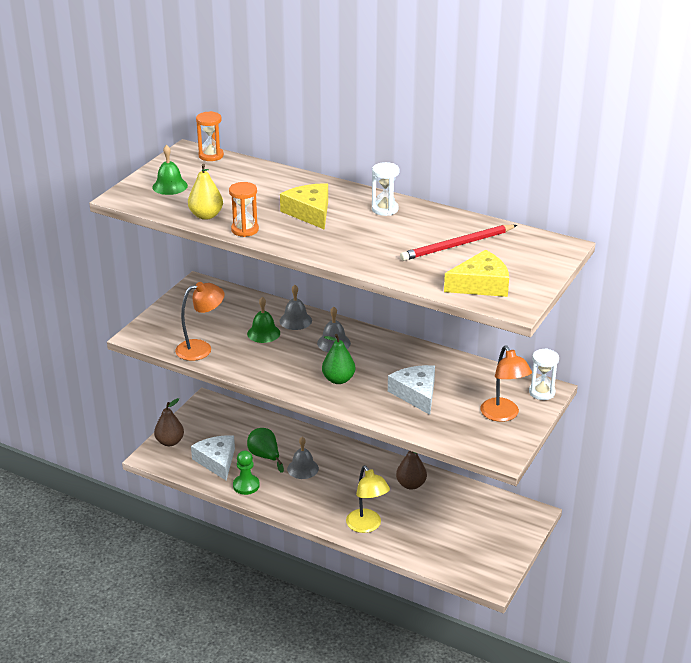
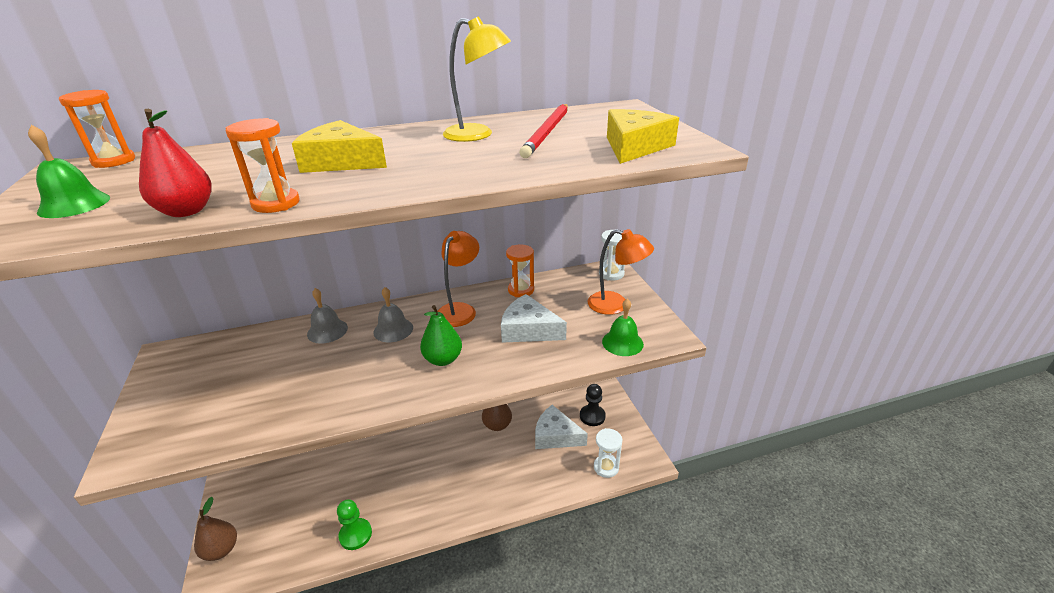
camera: 45 degrees left, 0 degrees up
orange lamp [175,282,224,361] -> orange lamp moved to [437,231,479,327]
yellow pear [188,164,223,220] -> red pear [139,109,212,217]
white cheese [191,435,235,480] -> white cheese moved to [535,405,588,449]
green bell [247,297,280,343] -> green bell moved to [602,298,644,356]
green pear [247,428,284,473] -> none
grey bell [287,437,319,479] -> none
yellow lamp [346,466,390,533] -> yellow lamp moved to [443,16,511,142]
white hourglass [372,162,399,216] -> white hourglass moved to [594,428,622,478]
none -> orange hourglass [506,245,534,297]
none -> black pawn [580,384,606,426]

